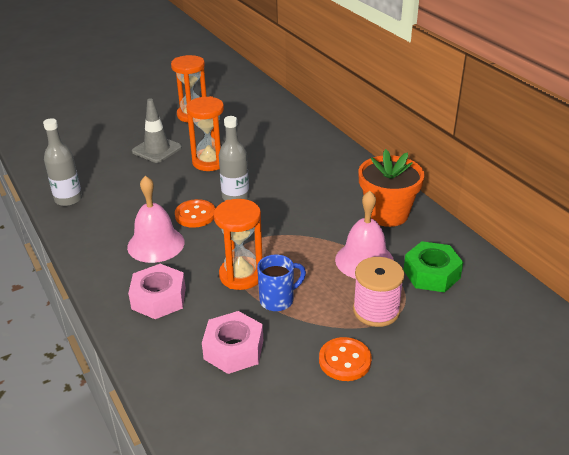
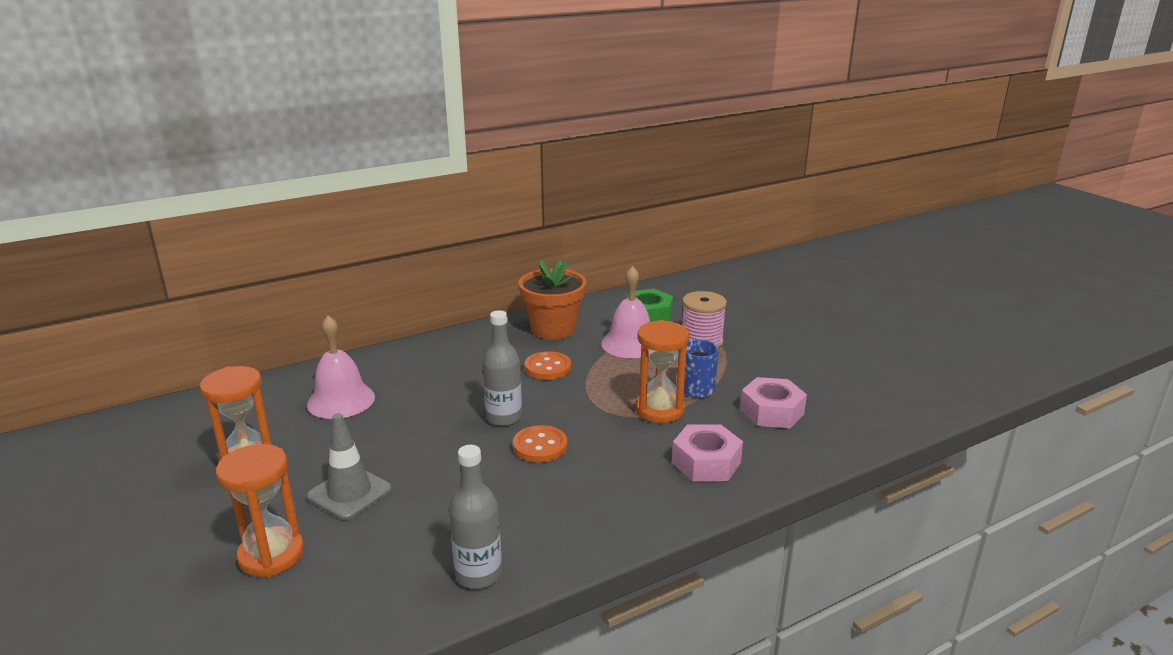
camera: 90 degrees left, 10 degrees down
pink bell [127,176,185,263] -> pink bell moved to [307,316,375,419]
orange hourglass [186,96,224,171] -> orange hourglass moved to [216,444,304,577]
orange button [319,337,372,381] -> orange button moved to [525,351,571,380]

